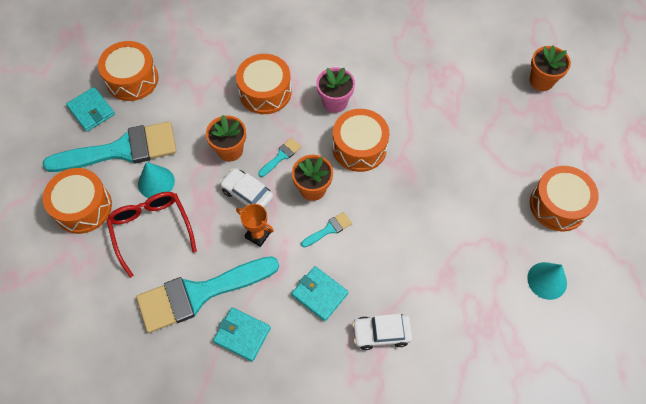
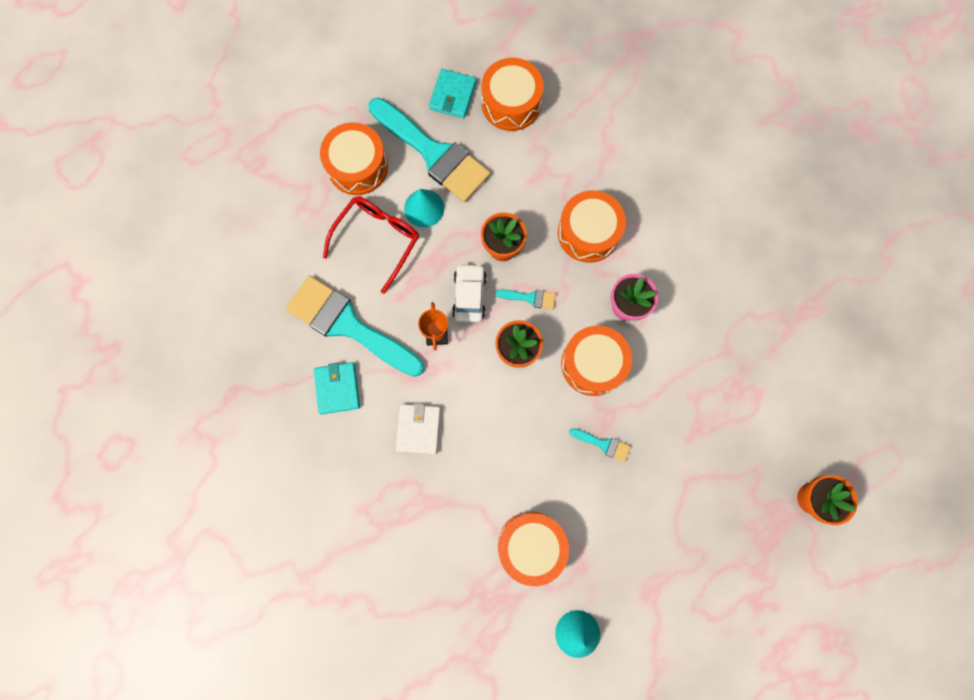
camera: 55 degrees right, 15 degrees up
turquoise wallet [291,266,348,321] -> white wallet [396,403,441,454]
turquoise brush [301,212,352,247] -> turquoise brush moved to [569,428,631,462]
white car [352,314,413,350] -> none
orange drum [530,166,599,231] -> orange drum moved to [498,512,569,586]

